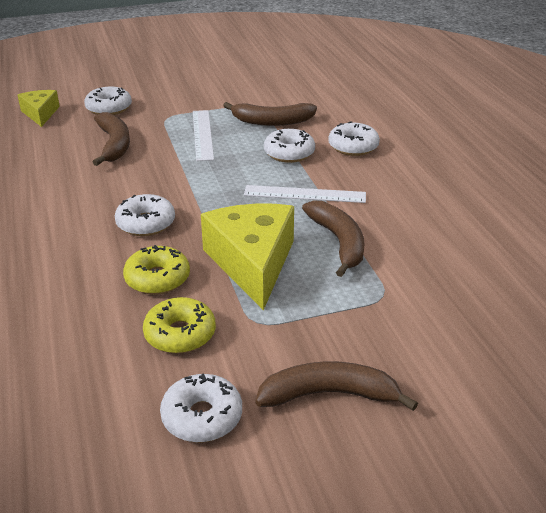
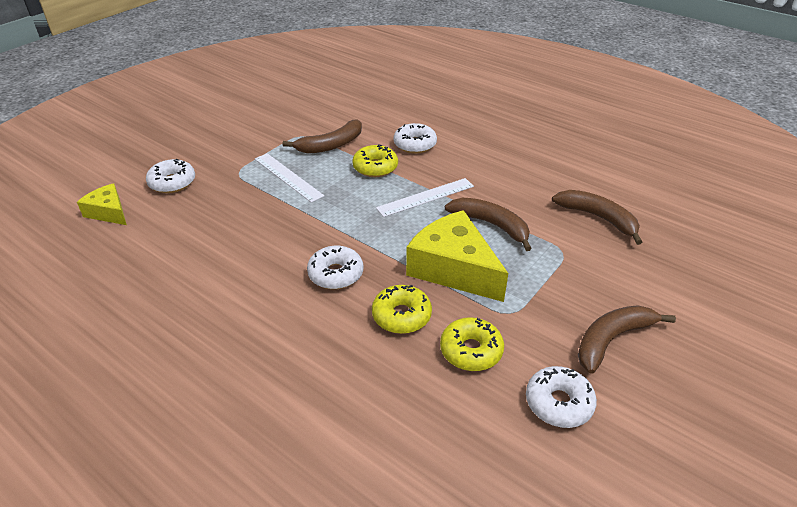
camera: 35 degrees left, 5 degrees up
brown banana [93,112,130,166] -> brown banana moved to [552,190,642,245]
white donut [264,129,315,163] -> yellow donut [352,144,398,177]

